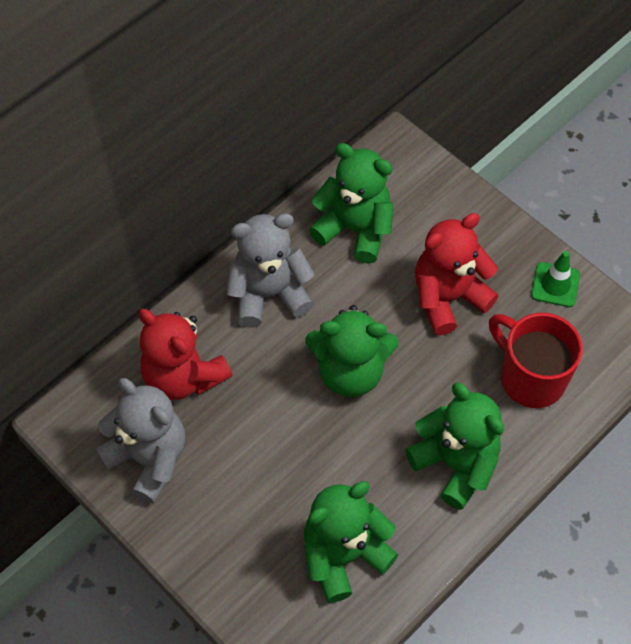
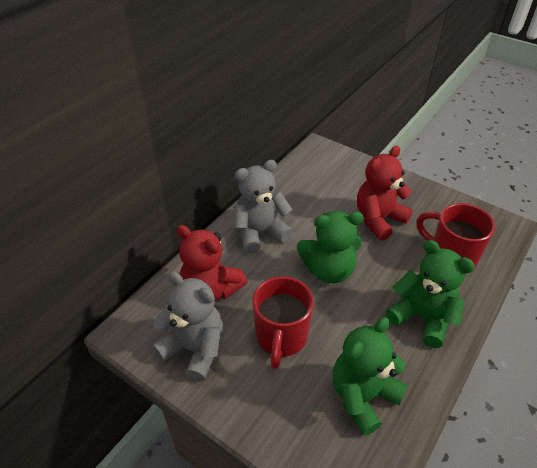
camera: 10 degrees left, 15 degrees down
green teddy bear [309,143,393,264] -> none
green traffic cone [531,251,580,307] -> none
none -> red mug [252,276,314,369]

